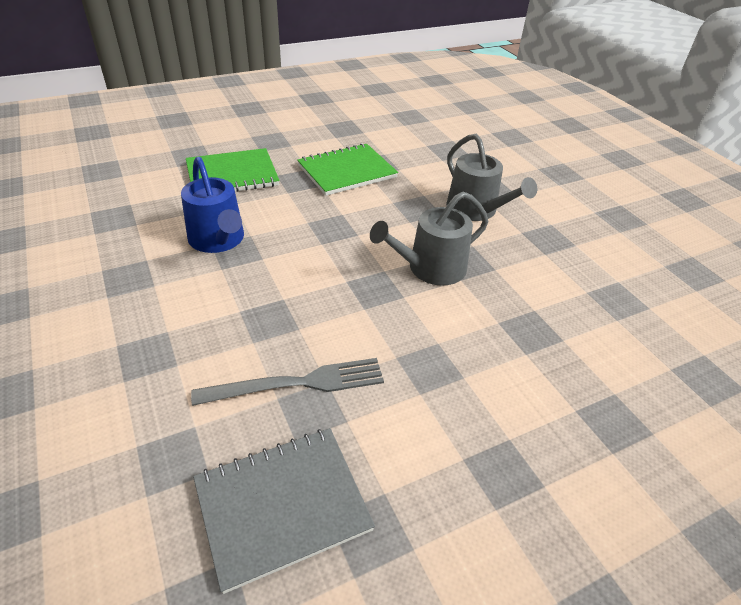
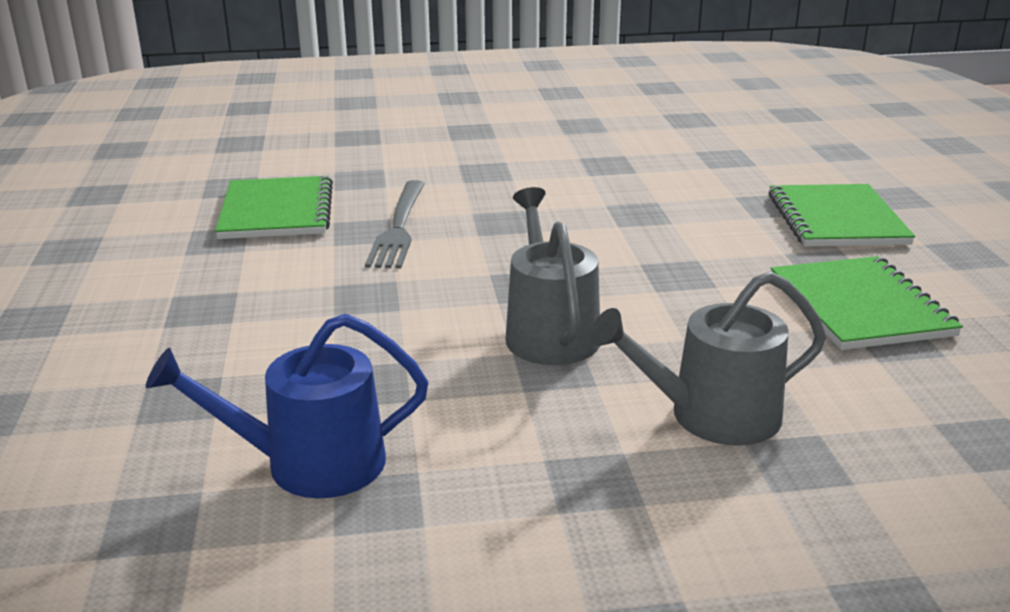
camera: 110 degrees right, 15 degrees down
blue watering can [181,157,244,253] -> blue watering can moved to [146,314,428,498]
grey notebook [193,428,375,594] -> green notebook [215,176,333,239]

